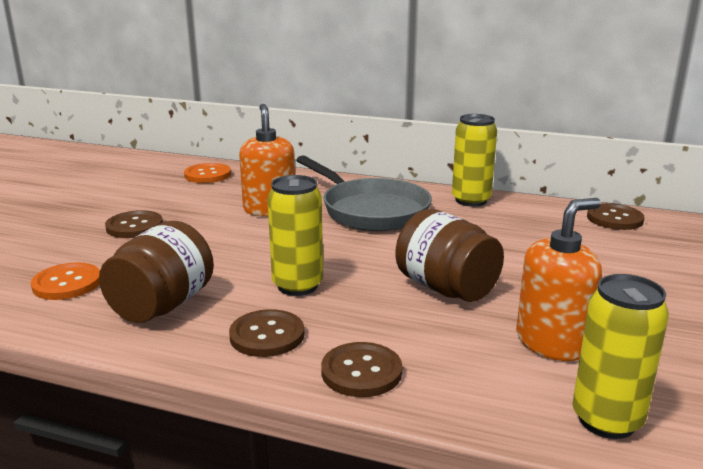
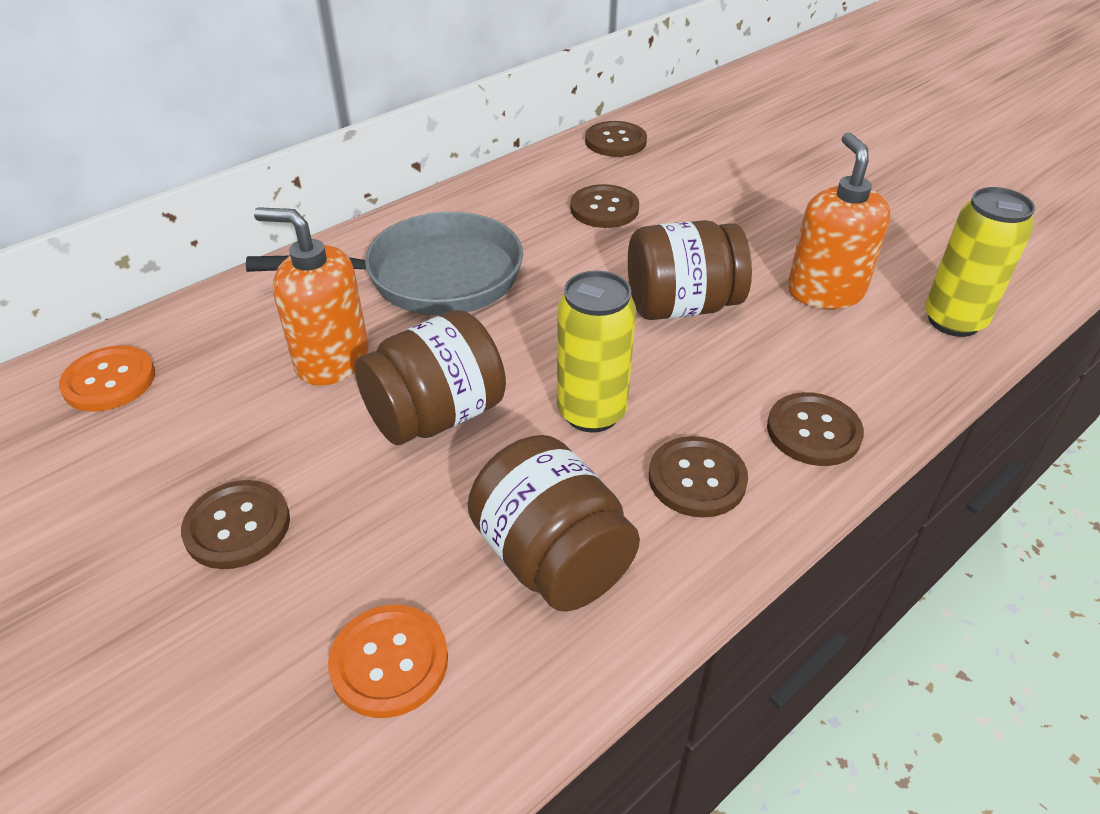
camera: 60 degrees left, 20 degrees up
yellow can [452,114,497,207] -> none
none -> brown jar [355,310,506,445]
none -> brown button [570,184,639,228]

